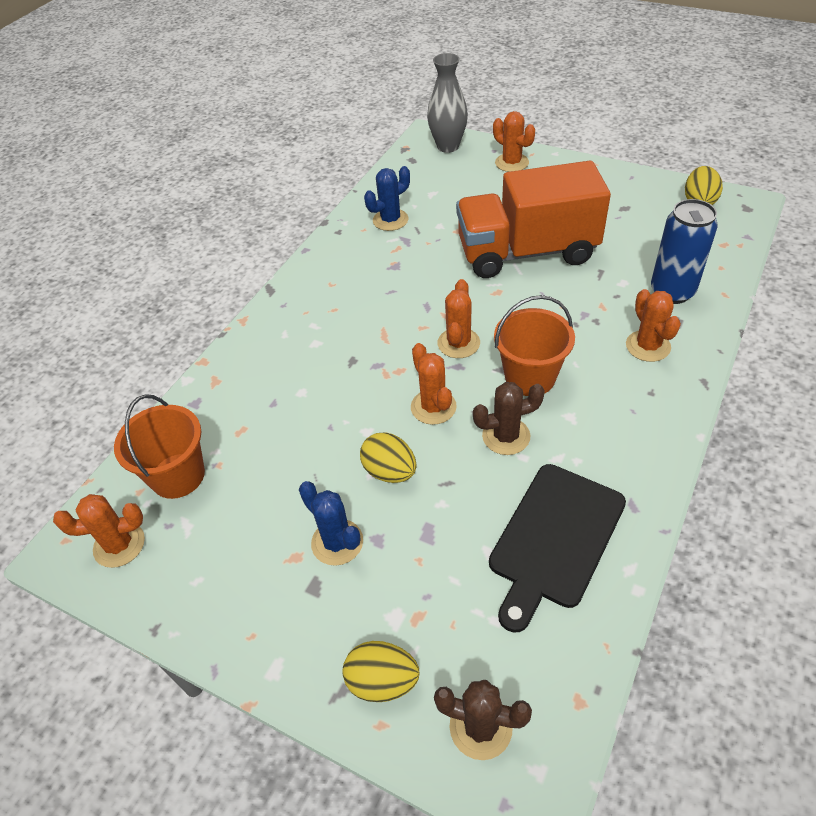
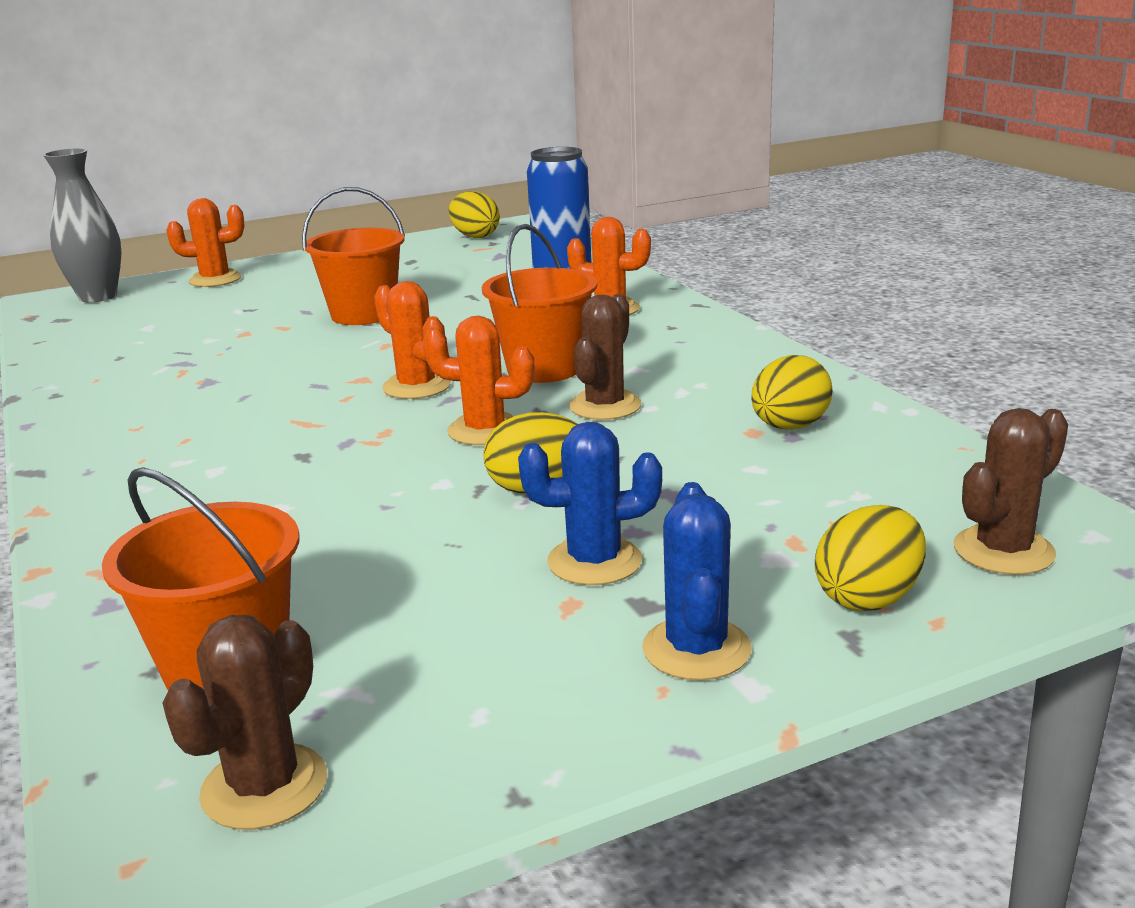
camera: 55 degrees left, 25 degrees down
orange cactus [53,494,145,568] -> brown cactus [163,615,327,830]
blue cactus [364,166,410,231] -> blue cactus moved to [642,482,751,681]
orange truck [456,161,611,278] -> orange bucket [302,187,405,325]
black cutting board [489,464,626,633] -> yellow egg [751,355,832,430]

